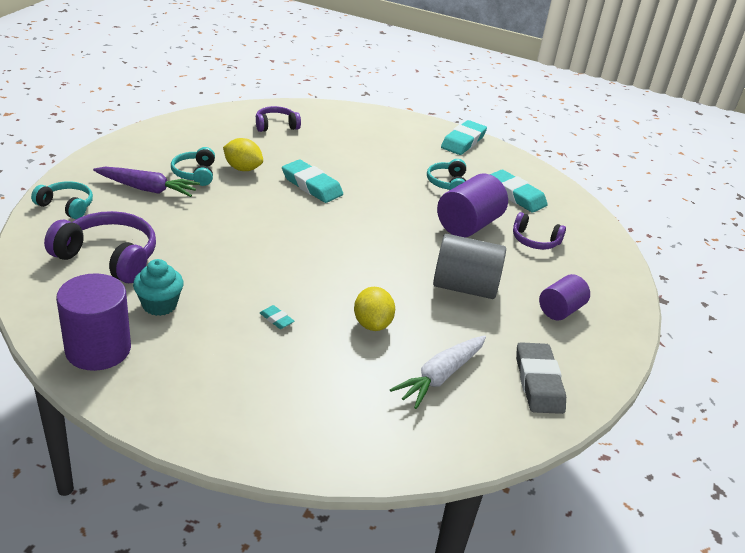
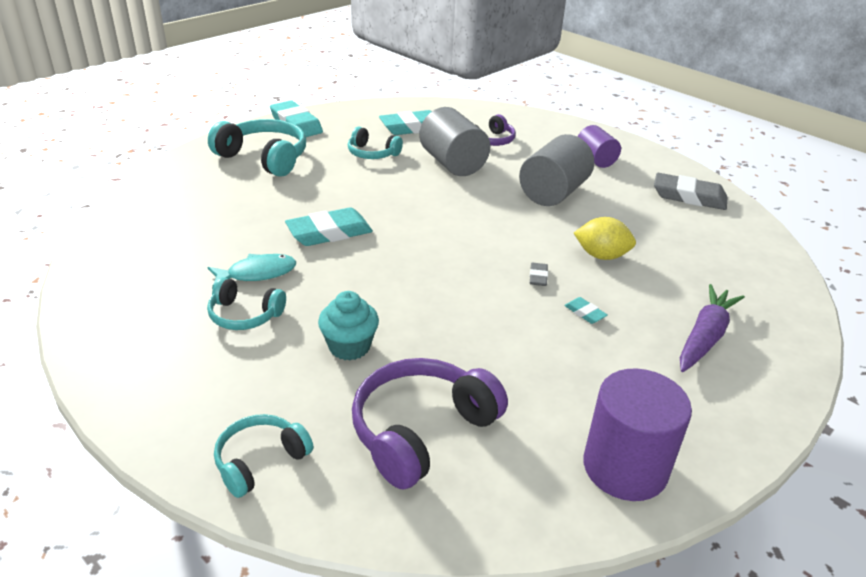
camera: 65 degrees left, 0 degrees up
purple carrot [93,167,200,197] -> purple carrot moved to [680,284,745,372]
turquoise cupcake [133,259,184,316] -> turquoise cupcake moved to [318,291,379,360]
yellow lemon [223,138,263,171] -> turquoise fish [208,254,296,289]
purple headphones [256,106,301,132] -> none
turquoise eraser [260,305,294,329] -> turquoise eraser turned 75 degrees clockwise [564,297,607,324]
white carrot [390,335,486,409] -> none
purple cylinder [437,174,508,238] -> grey cylinder [419,107,491,176]
none -> turquoise headphones [208,119,306,177]
none -> grey eraser [530,263,548,286]

